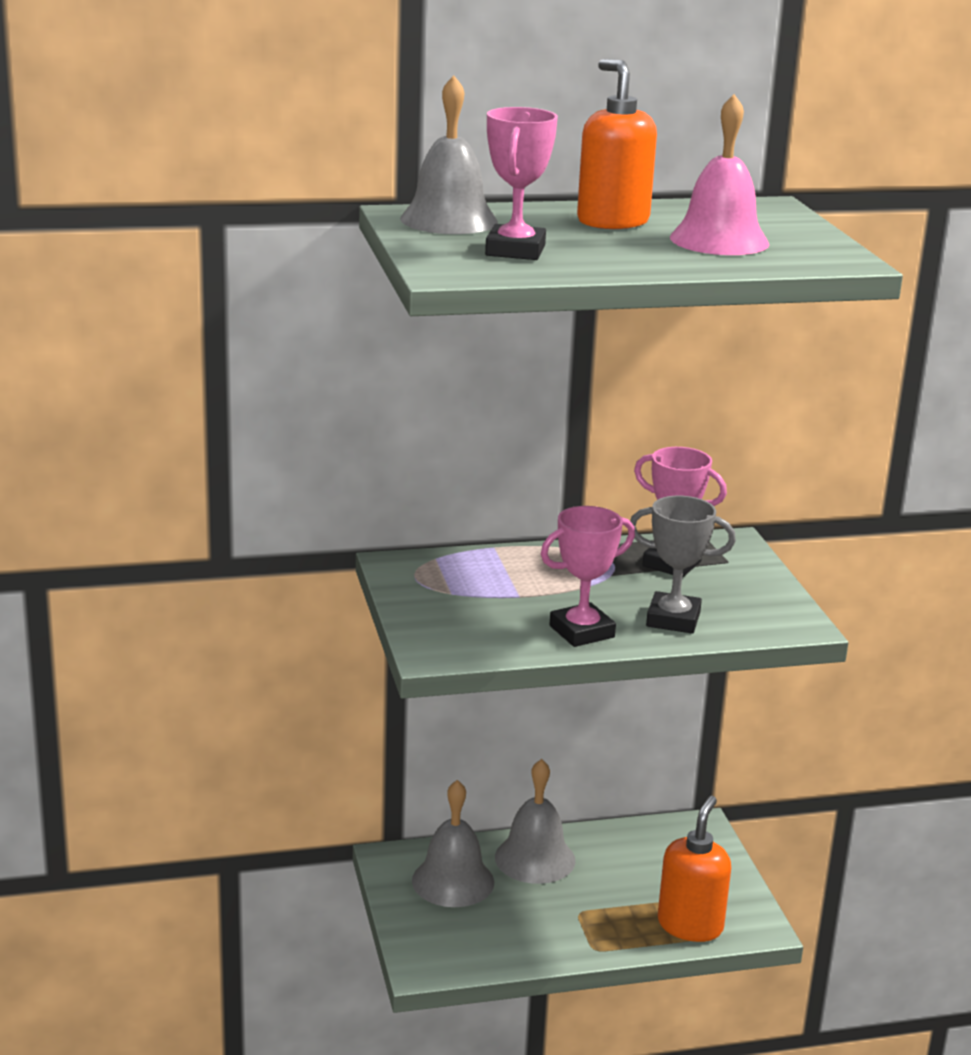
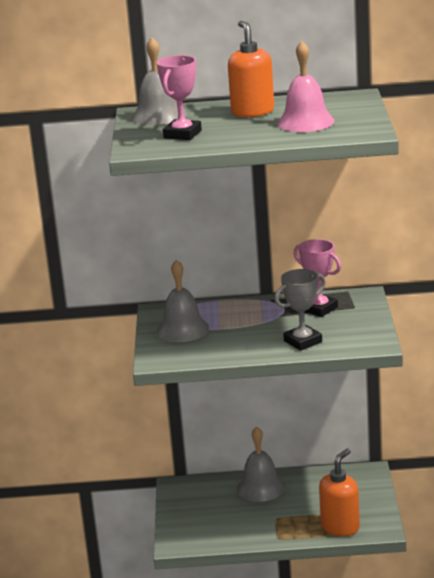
camera: 15 degrees right, 0 degrees up
grey bell [412,780,494,907] -> grey bell moved to [157,260,209,342]
pink trophy [541,506,635,647] -> none
grey trophy [630,496,736,634] -> grey trophy turned 60 degrees counterclockwise [275,269,326,351]

